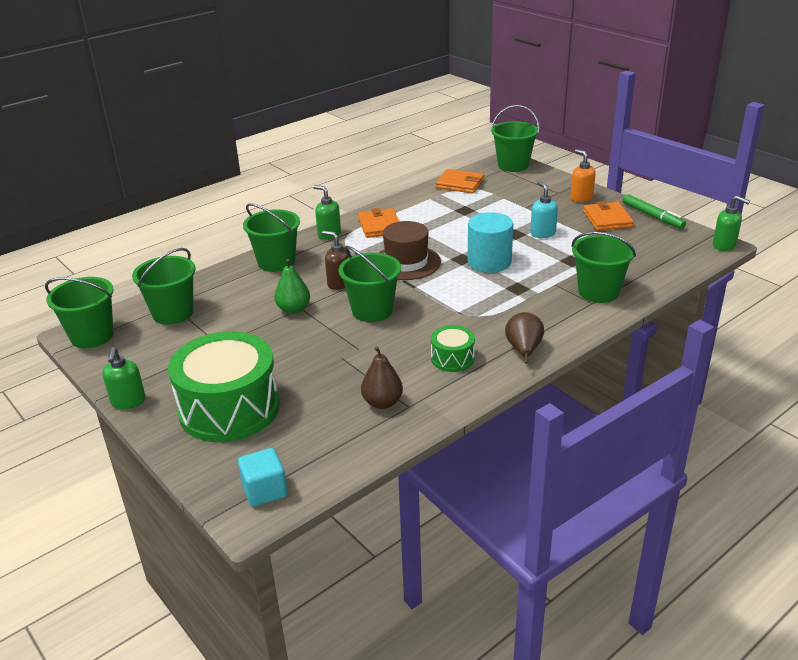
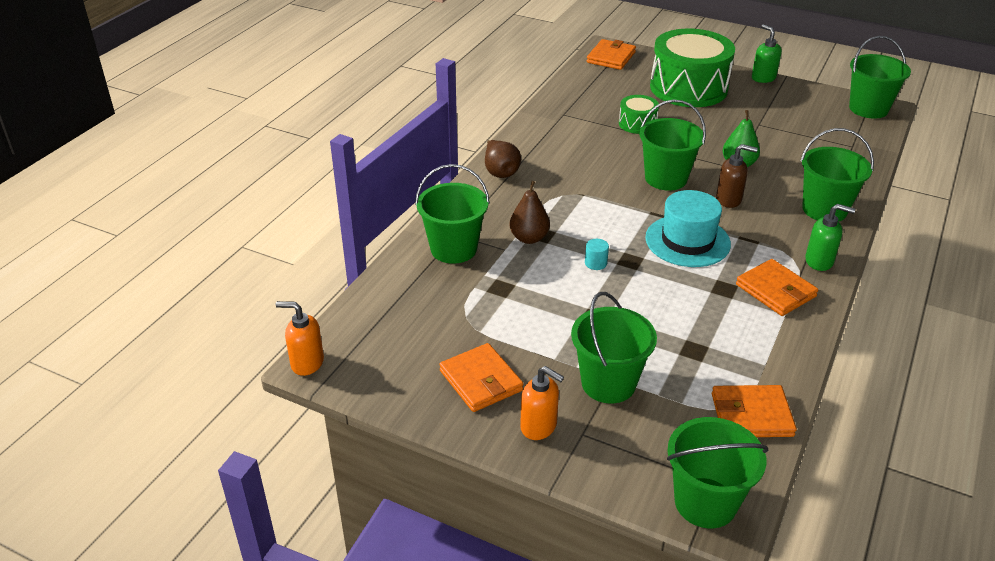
camera: 155 degrees right, 5 degrees up
green bucket [132,248,196,325] -> green bucket moved to [571,292,657,403]
turquoise cube [238,448,287,507] -> orange wallet [587,39,636,70]
brown pear [361,346,403,409] -> brown pear moved to [509,181,550,244]
brown hat [379,221,441,280] -> turquoise hat [645,190,731,267]
green drum [431,325,475,372] -> green drum moved to [619,95,659,134]
turquoise cylinder [468,212,513,273] -> turquoise cylinder [585,239,609,270], size x0.41
turquoise soap dispenser [530,181,558,238] -> none
green marker [623,194,686,229] -> none
green soap dispenser [713,196,750,251] -> orange soap dispenser [276,301,324,376]

